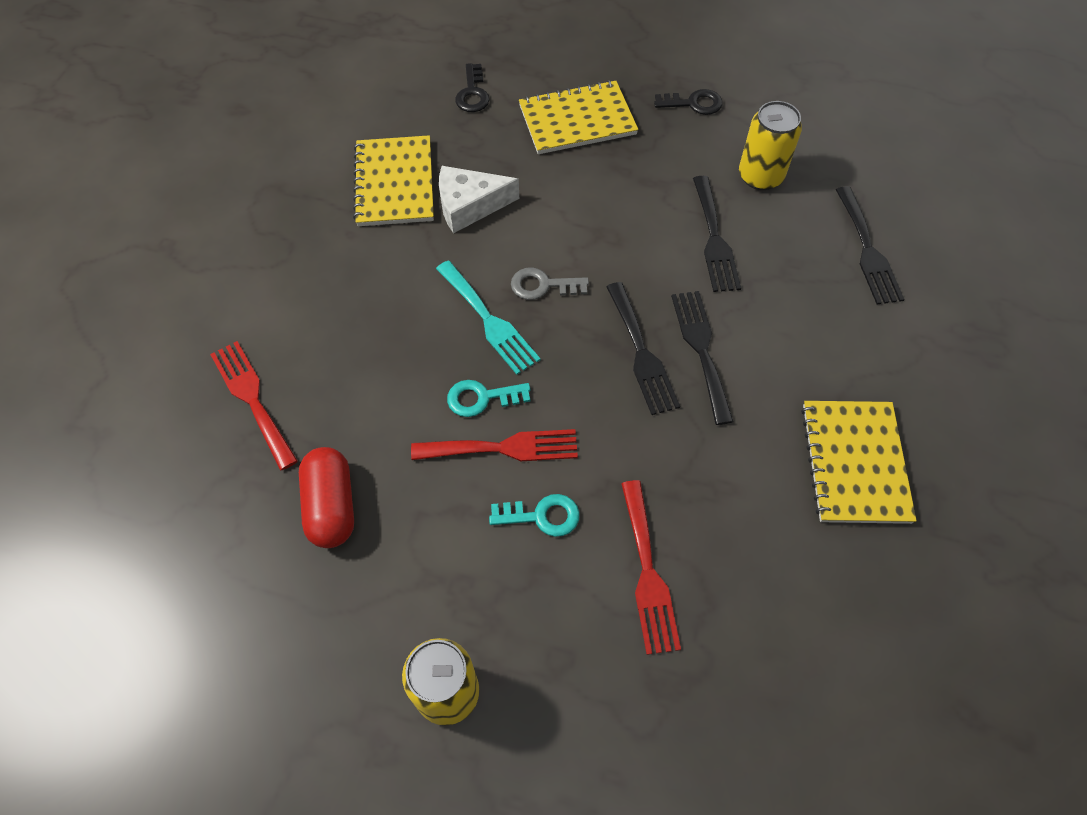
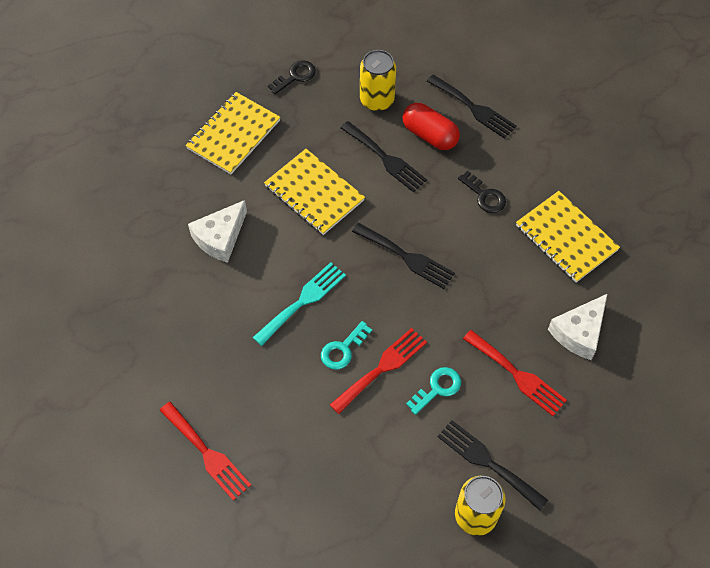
camera: 40 degrees left, 0 degrees up
red fork [210,341,298,471] -> red fork turned 150 degrees counterclockwise [159,402,251,501]
red capsule [299,447,354,548] -> red capsule moved to [402,103,460,150]
yellow notebook [353,135,434,226] -> yellow notebook moved to [264,149,365,235]
turquoise fork [436,260,541,375] -> turquoise fork turned 60 degrees counterclockwise [253,262,346,346]
black key [455,63,490,112] -> black key moved to [458,171,506,213]
grey key [511,267,589,300] -> none
black fork [671,291,734,425] -> black fork moved to [438,420,548,511]
none -> white cheese [548,294,607,360]

